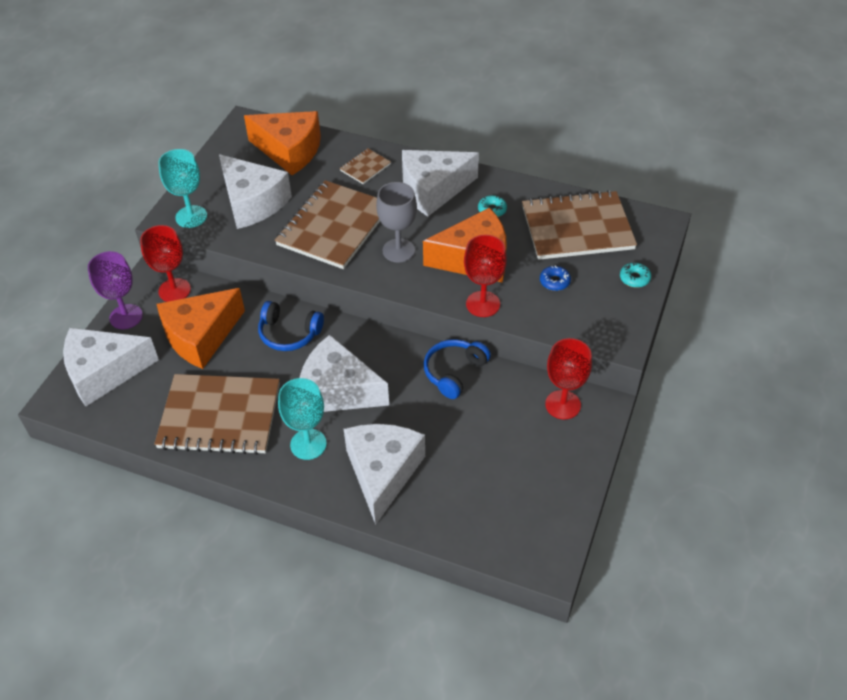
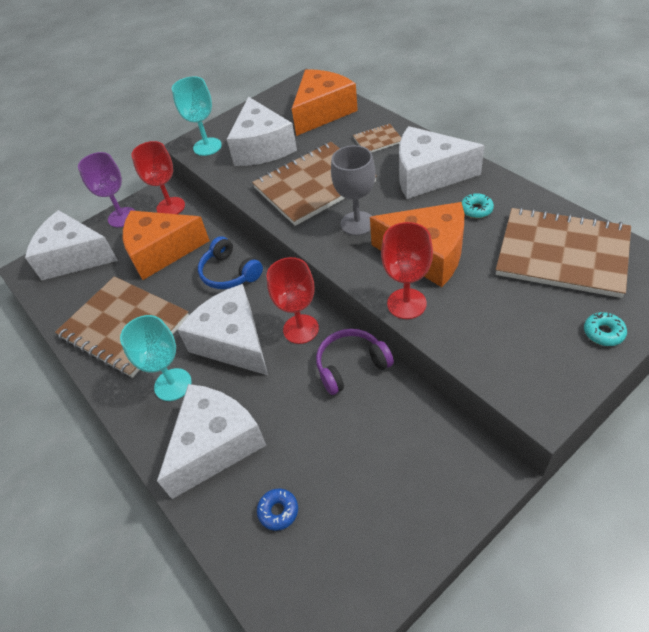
camera: 35 degrees right, 0 degrees up
orange cheese [244,111,321,175] -> orange cheese turned 105 degrees counterclockwise [292,69,358,136]
blue headphones [424,339,491,399] -> purple headphones [316,329,394,395]
blue donut [540,266,571,291] -> blue donut moved to [257,489,298,531]
red goblet [545,338,592,419] -> red goblet moved to [267,257,319,344]

